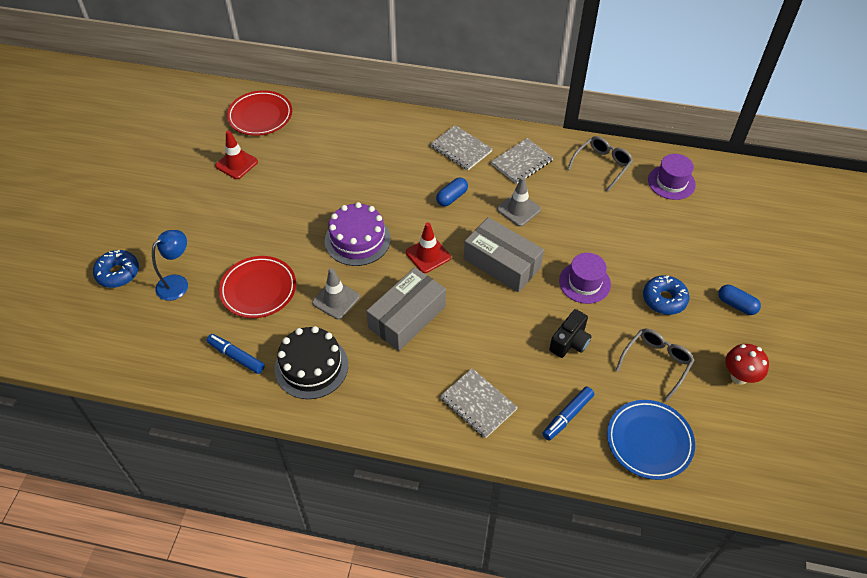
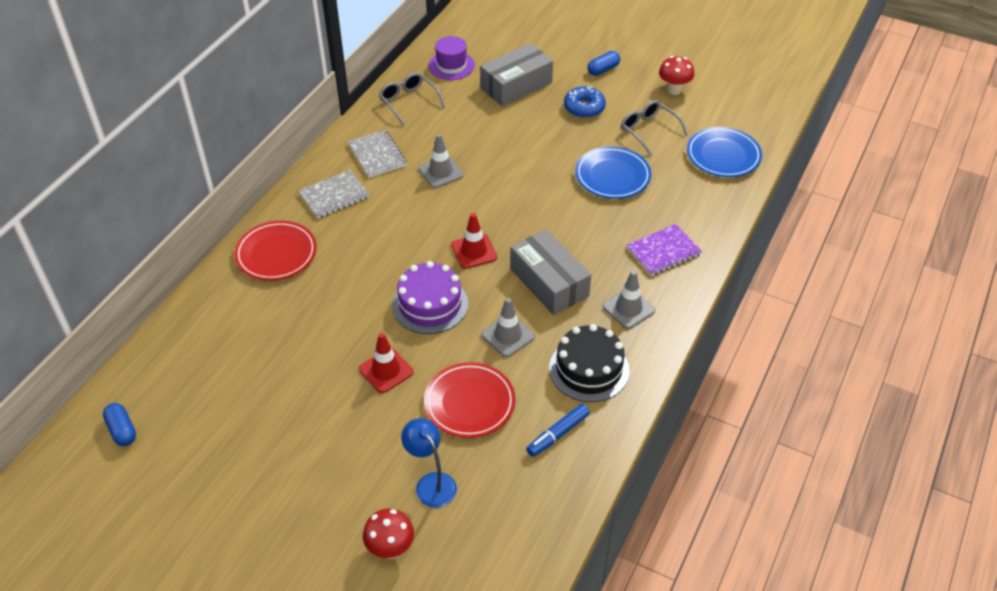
camera: 75 degrees left, 5 degrees down
blue donut [93,250,139,288] -> red mushroom [363,509,414,559]
red traffic cone [215,130,258,179] -> red traffic cone moved to [359,333,413,393]
red plate [227,90,292,136] -> red plate moved to [234,221,317,281]
blue capsule [436,178,468,206] -> blue capsule moved to [103,403,136,446]
grey notebook [440,368,518,438] -> purple notebook [626,224,702,276]
grey box [464,217,544,292] -> grey box moved to [480,43,553,107]
blue marker [542,387,594,440] -> none
black camera [549,309,592,358] -> blue plate [575,146,651,199]
purple hat [559,253,611,304] -> none
none -> grey traffic cone [603,270,655,329]

